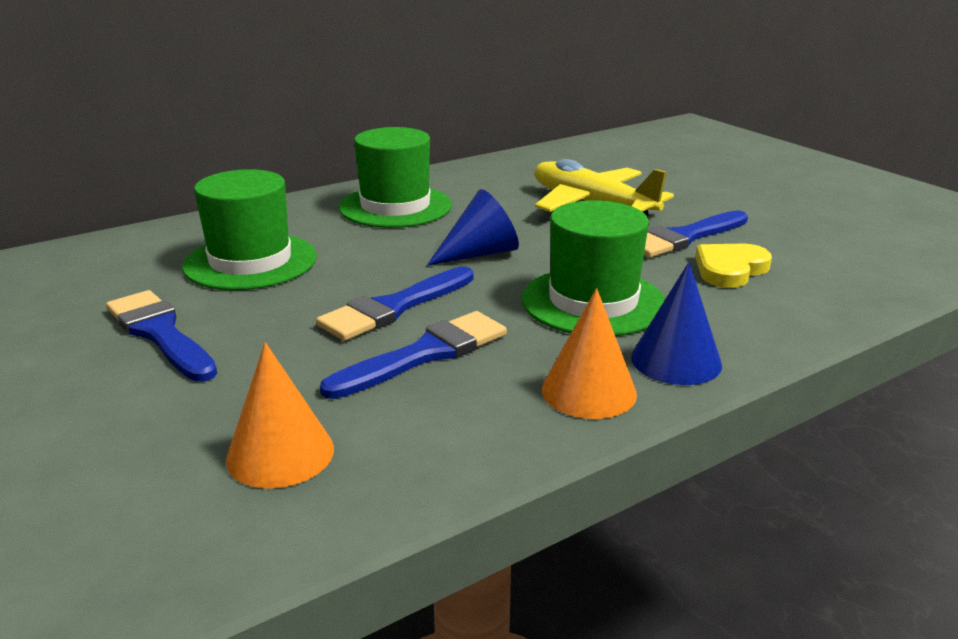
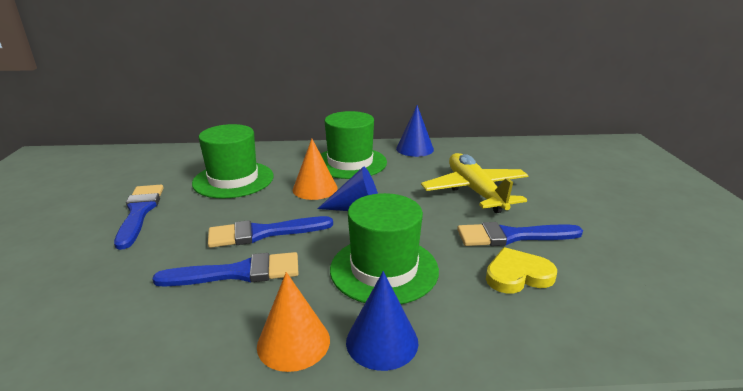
camera: 30 degrees right, 0 degrees up
orange cone [226,342,334,489] -> orange cone moved to [293,139,338,200]
none -> blue cone [396,105,434,157]

